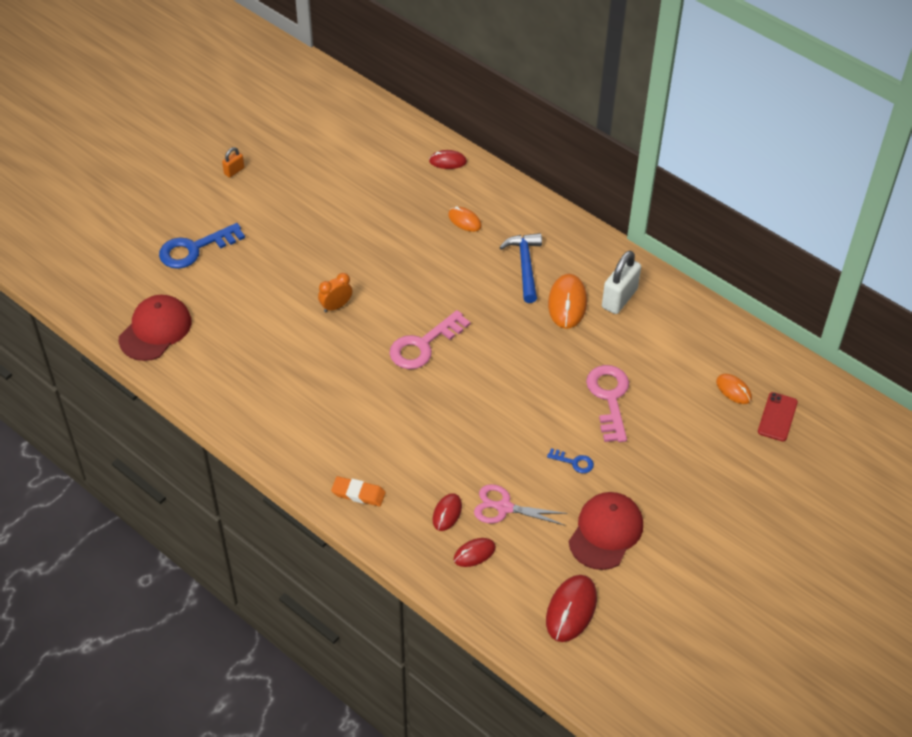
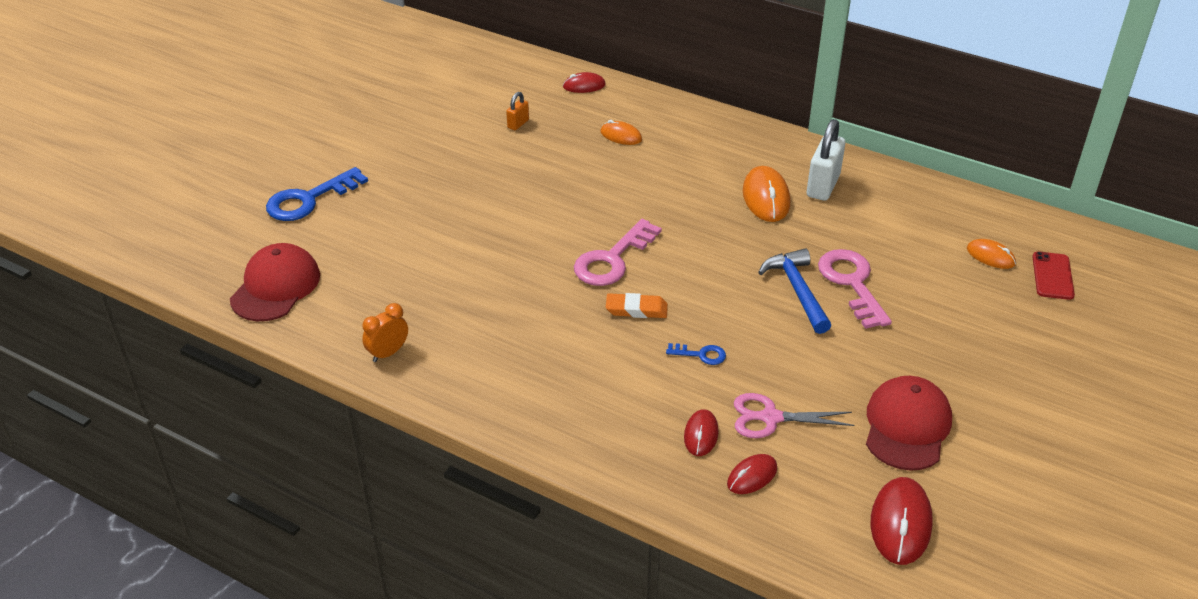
camera: 10 degrees left, 10 degrees down
orange padlock [222,147,244,178] -> orange padlock moved to [506,92,529,130]
orange clock [318,273,352,312] -> orange clock moved to [362,303,408,362]
orange eraser [331,476,386,506] -> orange eraser moved to [606,293,668,318]
blue hammer [499,233,542,303] -> blue hammer moved to [758,248,831,334]
blue key [547,448,594,473] -> blue key moved to [666,343,726,365]

